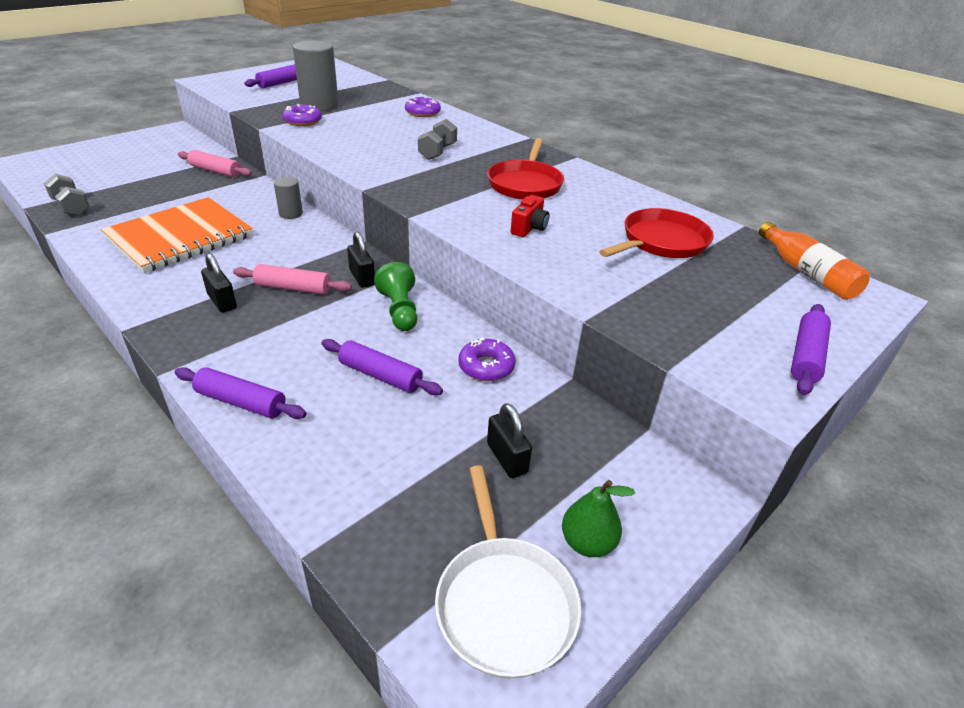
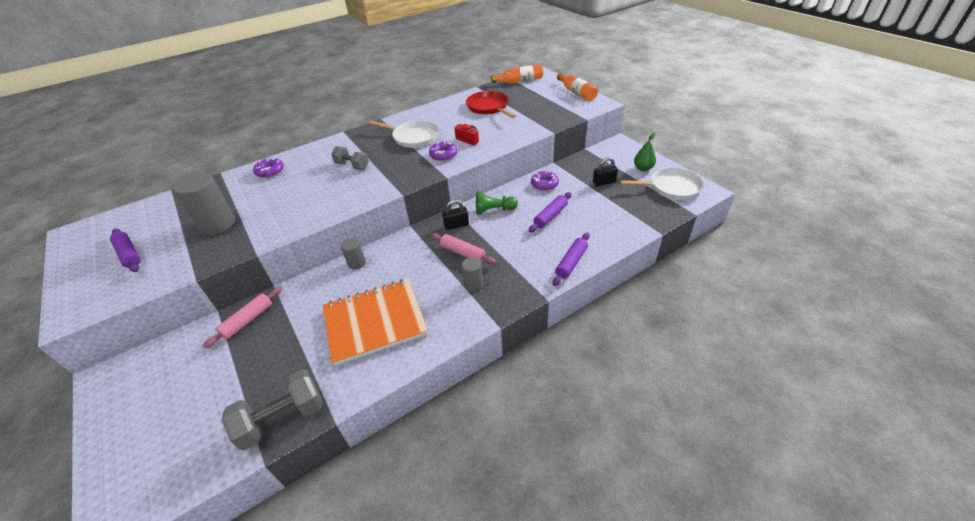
camera: 75 degrees left, 5 degrees up
grey dumbbell [44,174,89,216] -> grey dumbbell [222,369,323,450], size x1.57
orange notebook [101,197,253,273] -> orange notebook turned 75 degrees counterclockwise [323,279,428,366]
black padlock [201,253,237,313] -> grey cylinder [462,257,483,291]
pink rolling pin [233,264,352,295] -> pink rolling pin turned 75 degrees counterclockwise [431,233,497,264]
purple donut [283,104,322,126] -> purple donut moved to [429,142,458,161]
red pan [487,138,564,200] -> white pan [368,120,439,148]
purple rolling pin [791,304,831,395] -> orange bottle [557,73,598,101]

